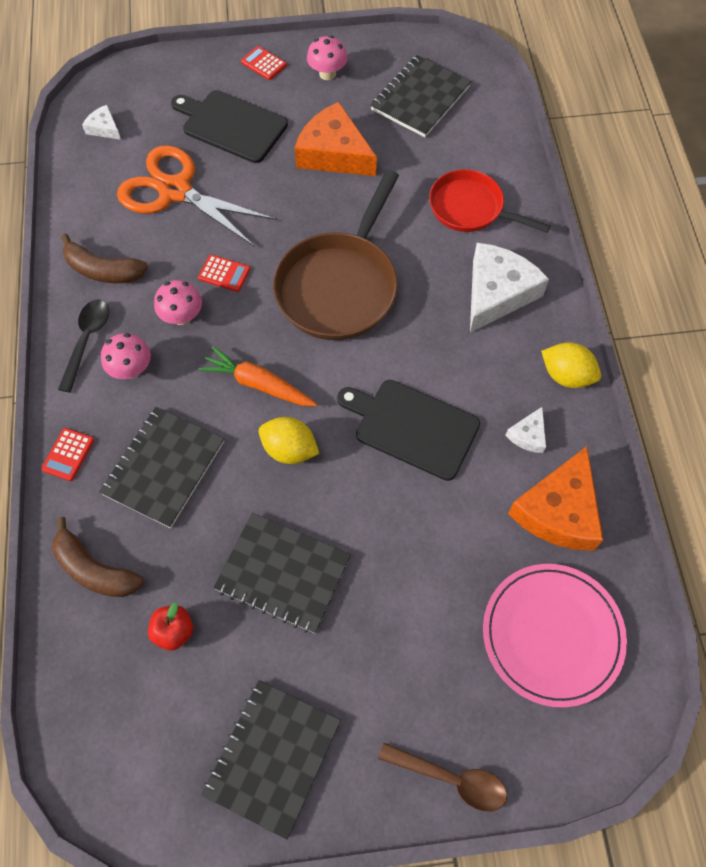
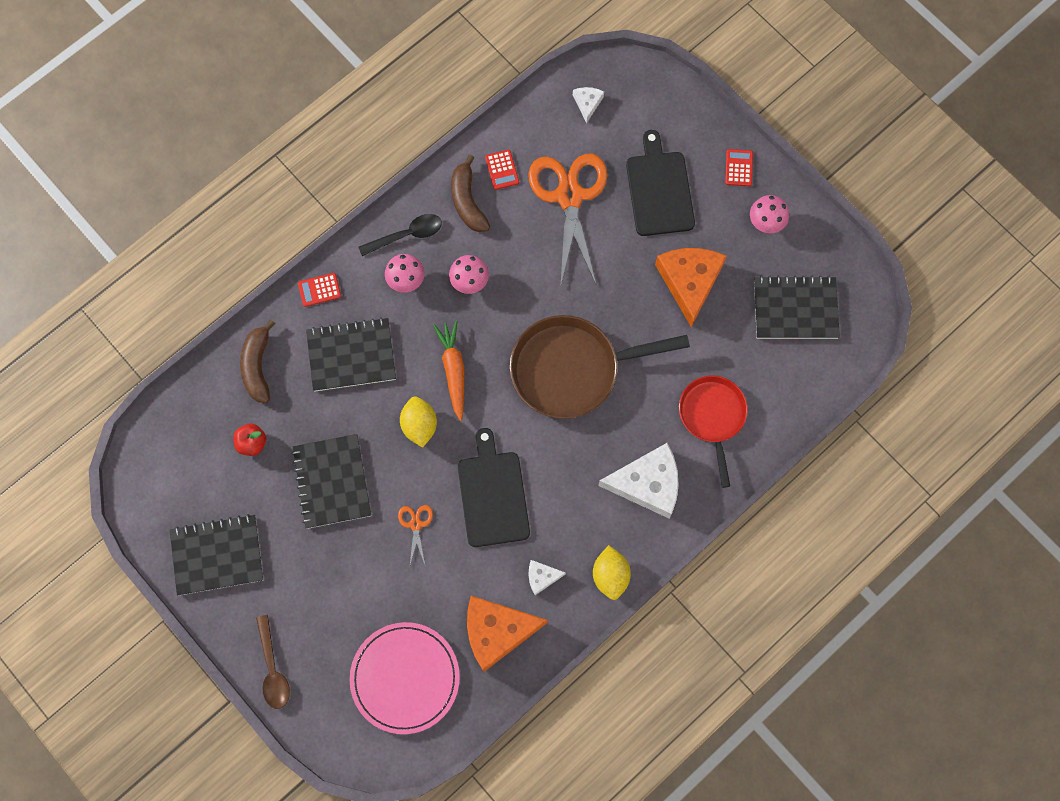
camera: 55 degrees right, 10 degrees up
red calculator [198,255,250,292] -> red calculator moved to [485,150,519,190]
none -> orange scissors [398,505,433,564]

